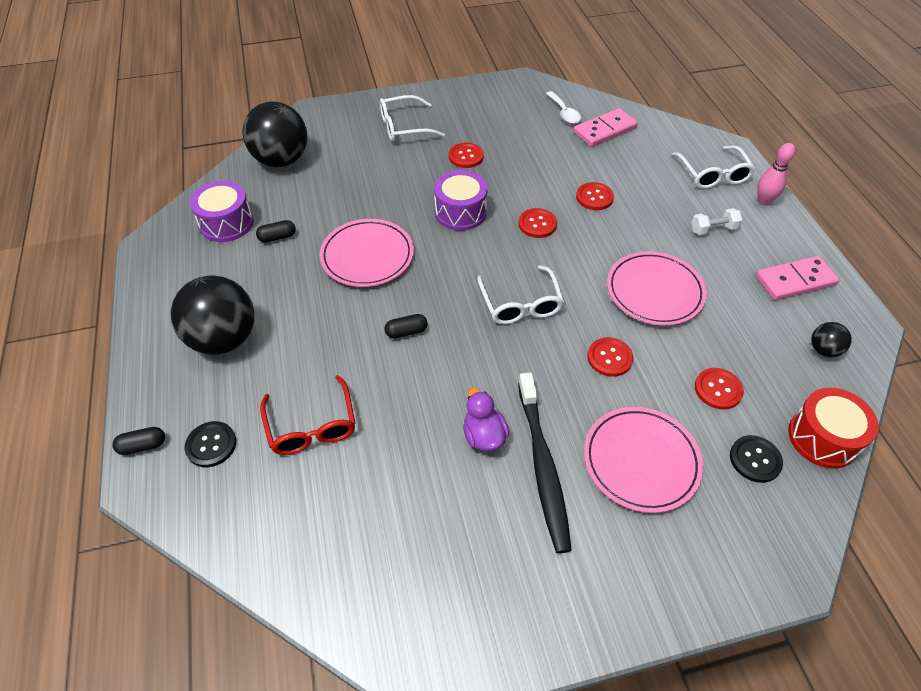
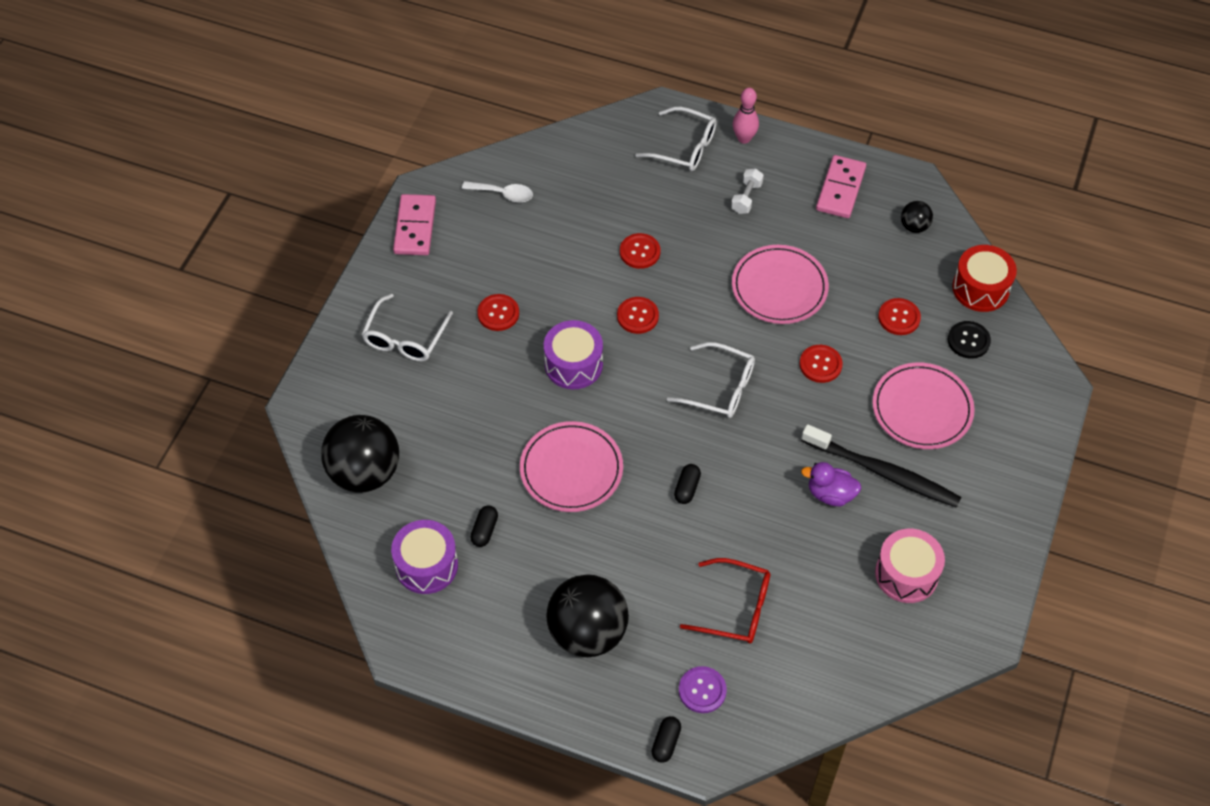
camera: 55 degrees left, 5 degrees up
black button [185,421,236,467] -> purple button [679,666,727,713]
pink domino [573,108,638,147] -> pink domino moved to [393,194,436,255]
none -> pink drum [875,529,945,603]

